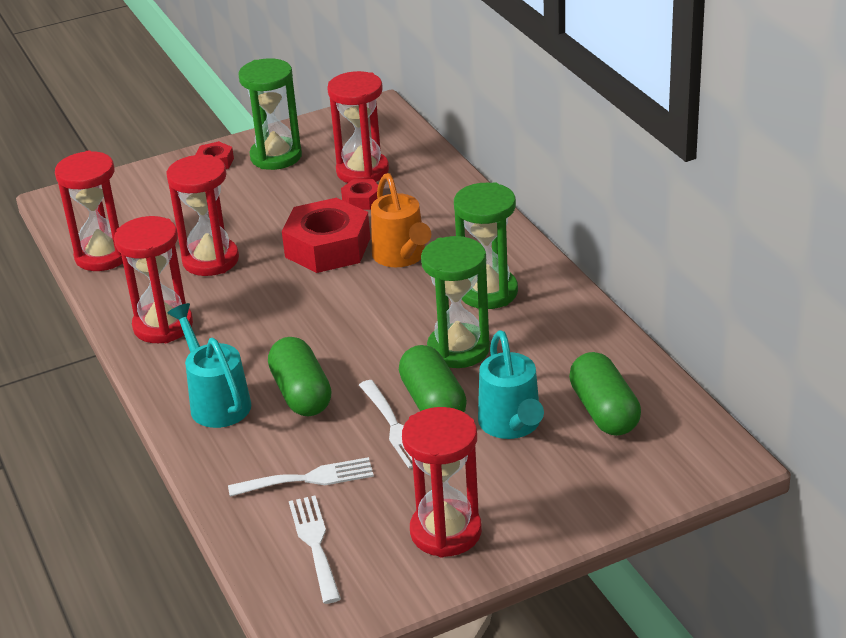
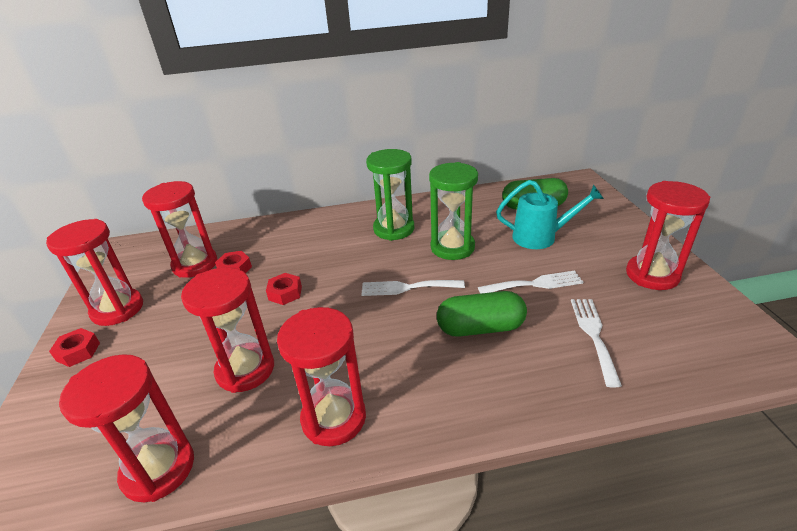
camera: 75 degrees left, 0 degrees up
turquoise watering can [167,303,251,428] -> none
green hourglass [239,58,302,170] -> red hourglass [46,219,143,326]
red nut [282,198,370,273] -> red nut [266,273,302,305], size x0.47
white fork [289,496,341,604] -> white fork moved to [361,280,465,296]
orange watering can [371,173,431,267] -> none
green capsule [399,345,467,412] -> none

